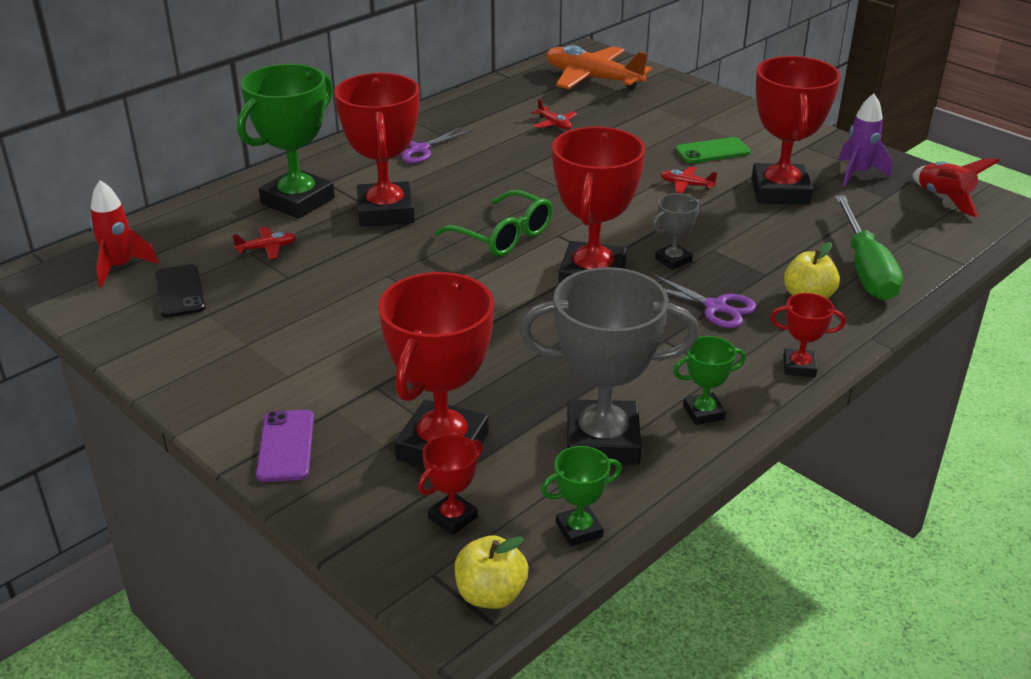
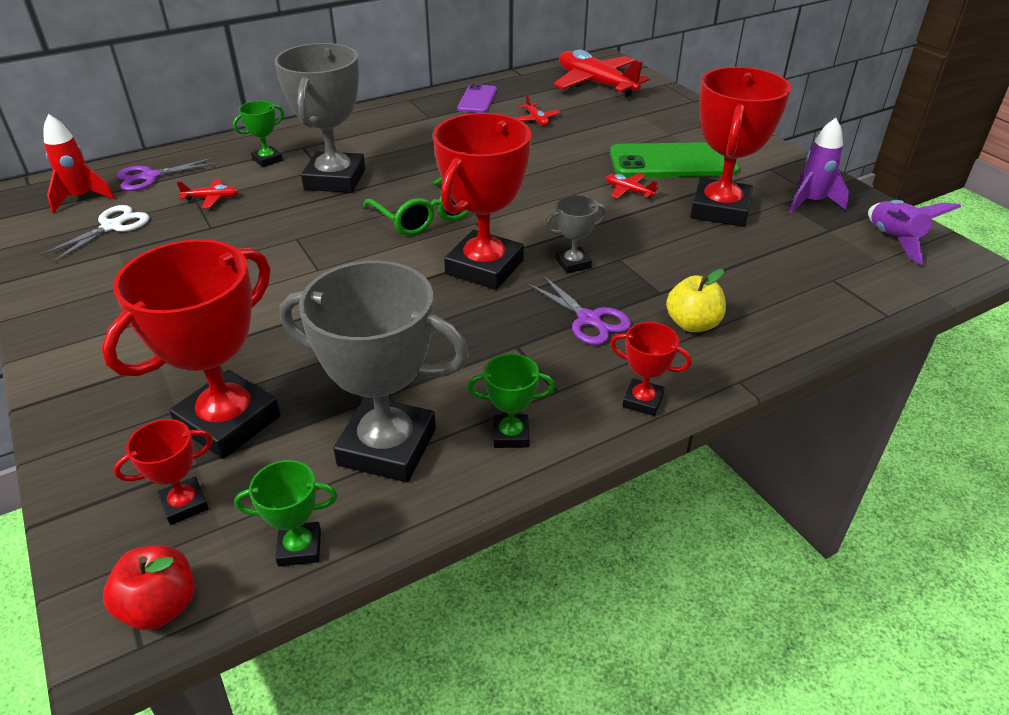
camera: 15 degrees right, 5 degrees up
black phone [155,264,205,318] -> white scissors [40,205,149,262]
green trophy [237,64,335,219] -> green trophy [233,101,284,167], size x0.47
purple phone [256,410,314,482] -> purple phone moved to [457,84,497,113]
red trophy [334,73,420,226] -> grey trophy [275,43,365,193]
purple scissors [398,127,473,164] -> purple scissors moved to [116,157,217,191]
yellow apple [455,535,529,609] -> red apple [103,545,195,630]
orange plane [546,45,652,90] -> red plane [553,50,650,97]
green phone [675,137,751,163] -> green phone [610,142,739,178], size x1.75
green screwdriver [835,196,903,301] -> none
red rocket [913,159,1000,217] -> purple rocket [868,200,961,265]

